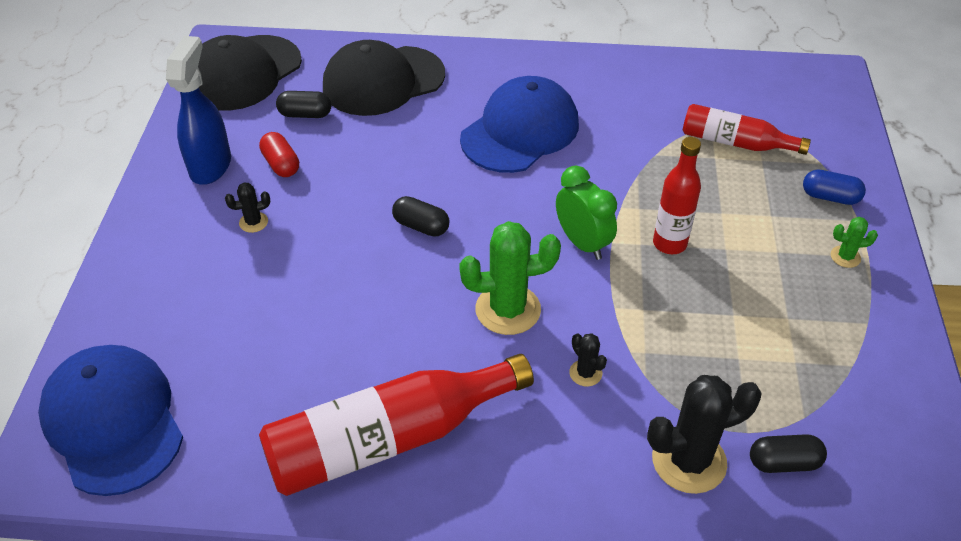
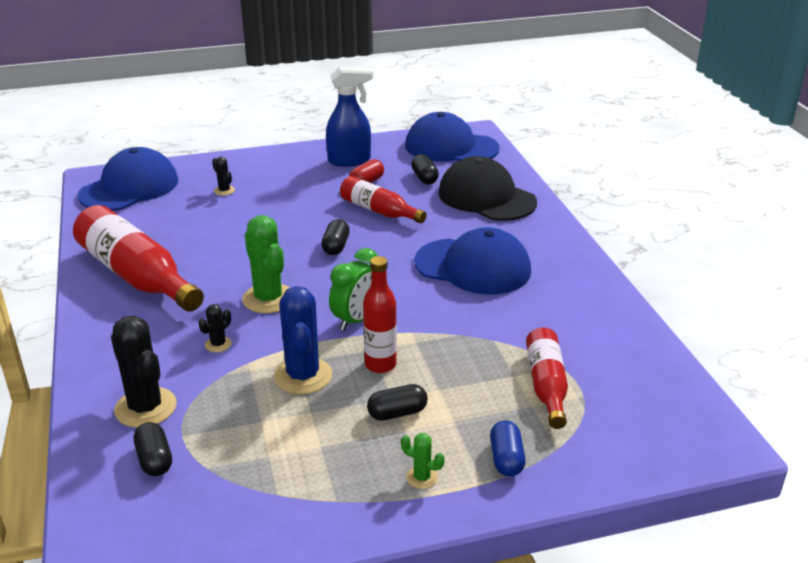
camera: 70 degrees right, 15 degrees down
black cap [198,35,302,111] -> blue cap [405,112,500,162]
black cactus [225,183,270,233] -> black cactus moved to [212,157,235,196]
green cactus [831,217,878,268] -> green cactus turned 45 degrees counterclockwise [401,433,445,489]
none -> blue cactus [274,286,332,394]
none -> red bottle [340,176,427,223]
none -> black capsule [367,384,428,421]

